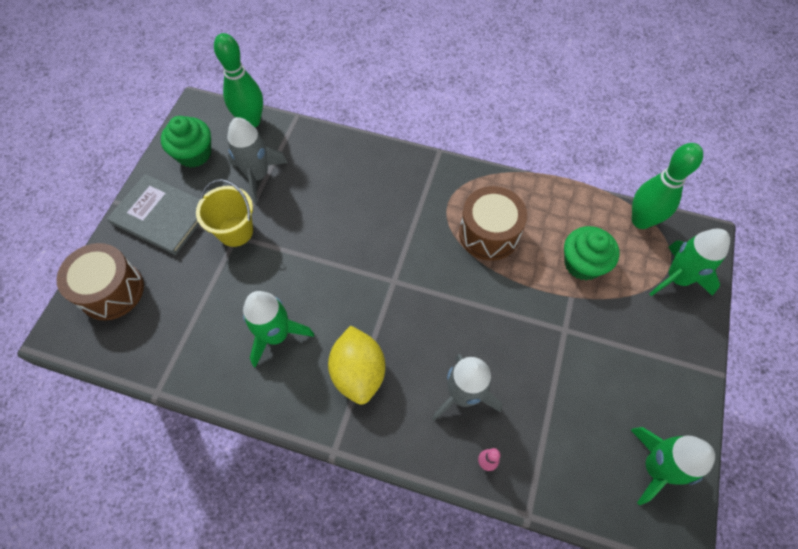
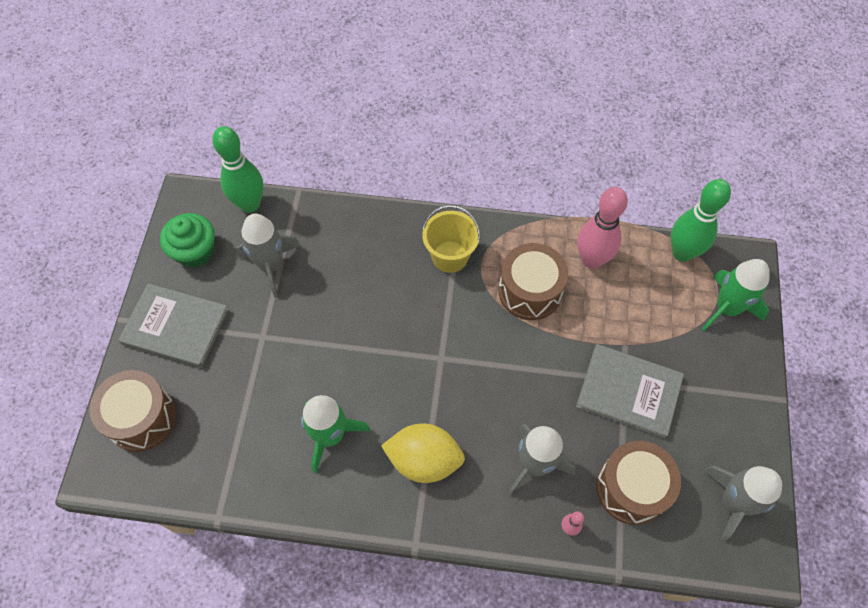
camera: 10 degrees left, 0 degrees up
yellow bucket [196,179,253,247] -> yellow bucket moved to [422,205,481,273]
yellow lemon [328,326,385,405] -> yellow lemon turned 60 degrees counterclockwise [381,423,465,483]
green cupcake [564,226,619,280] -> none
green rocket [631,427,715,505] -> grey rocket [704,465,782,542]
none -> grey book [576,344,684,439]
none -> pink bowling pin [577,187,628,269]
none -> brown drum [596,441,681,525]

